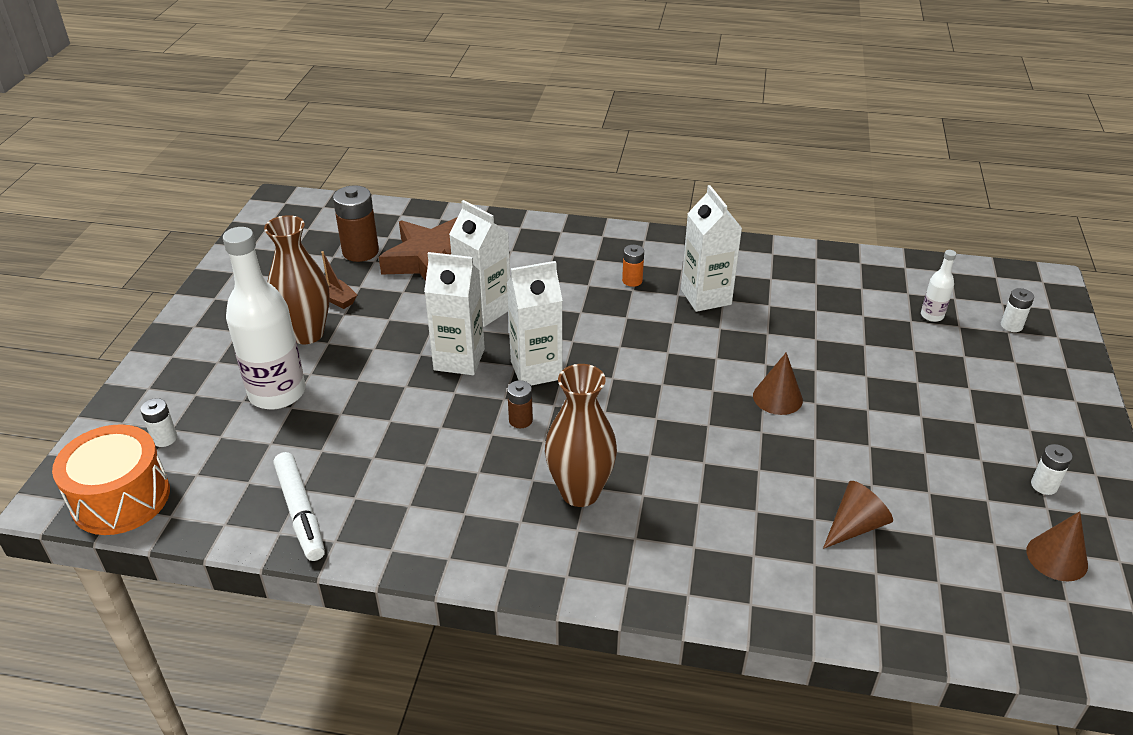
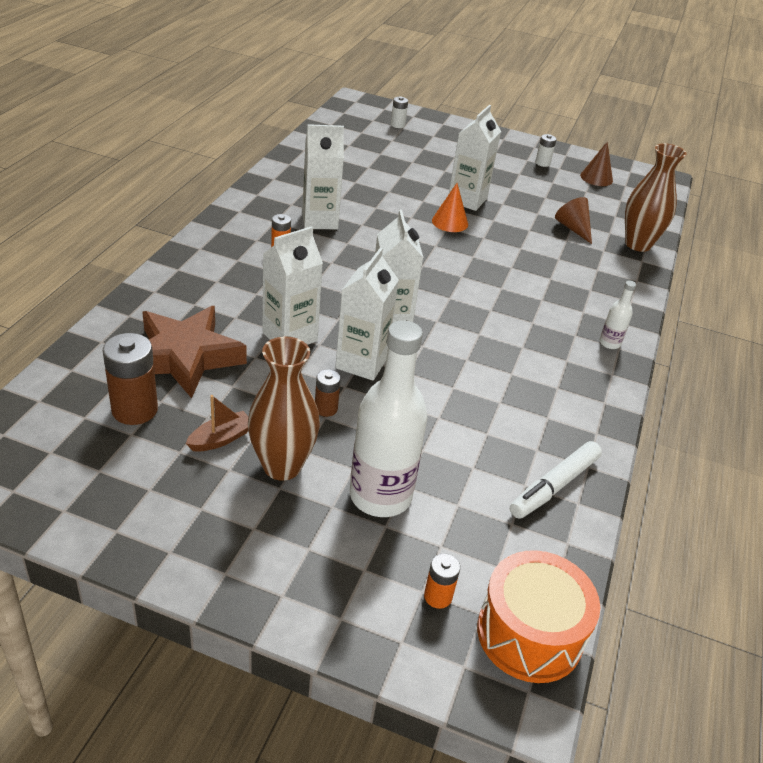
camera: 85 degrees left, 0 degrees up
white battery [140,398,177,447] -> orange battery [424,554,460,609]
white marker [274,452,325,561] -> white marker turned 150 degrees clockwise [510,441,602,519]
brown battery [507,380,533,428] -> brown battery moved to [315,369,341,417]
brown vase [545,364,617,507] -> brown vase moved to [625,143,686,252]
brown cone [753,352,803,415] -> orange cone [432,183,468,232]
white bottle [921,250,956,322] -> white bottle moved to [599,280,636,349]
none -> white carton [449,105,501,211]

